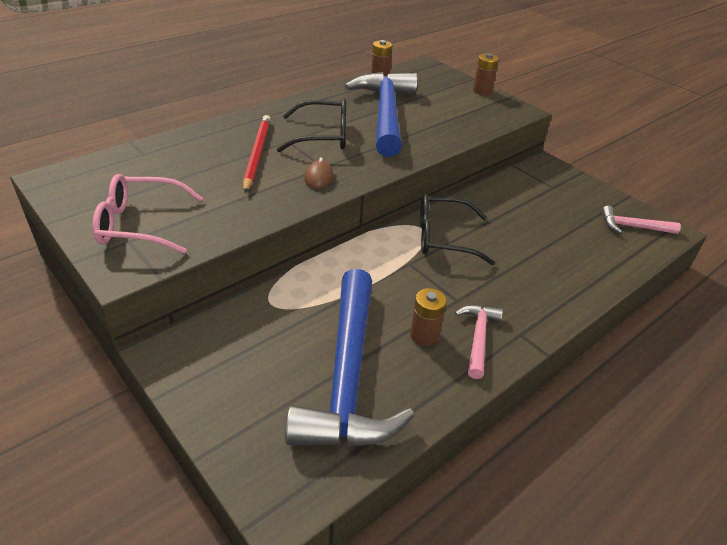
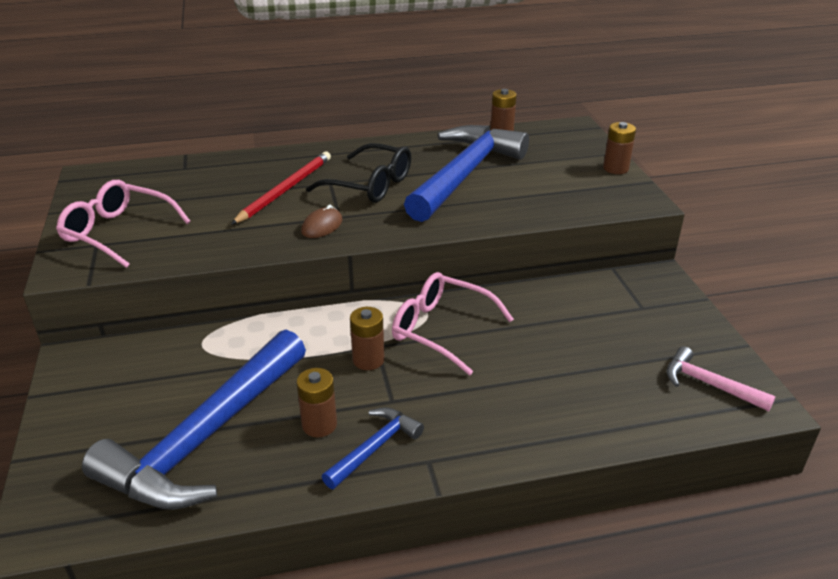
camera: 30 degrees right, 5 degrees down
black glasses [420,194,495,265] -> pink glasses [392,272,514,375]
pink hammer [455,305,503,379] -> blue hammer [322,407,424,489]
none -> brown battery [350,307,384,370]

